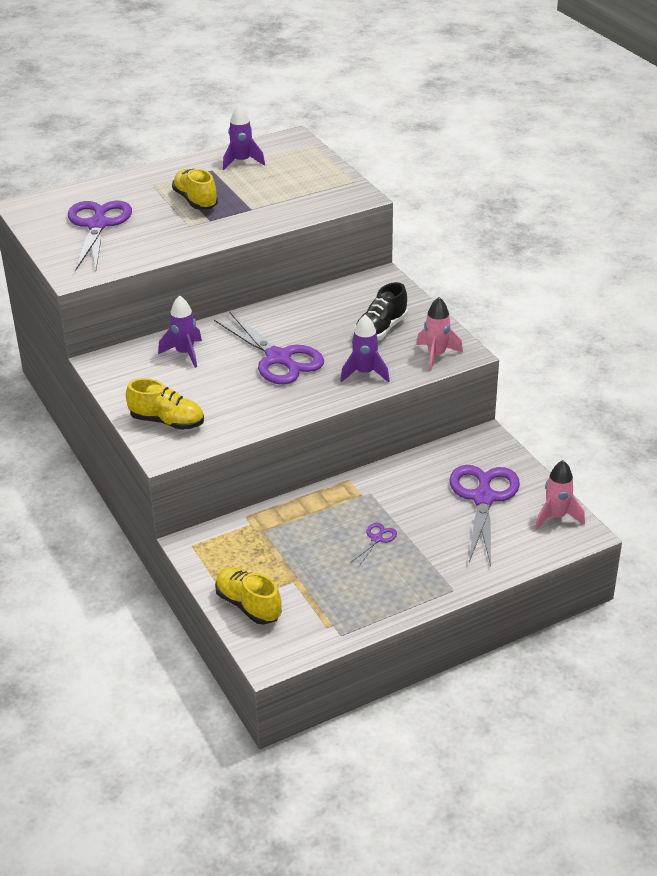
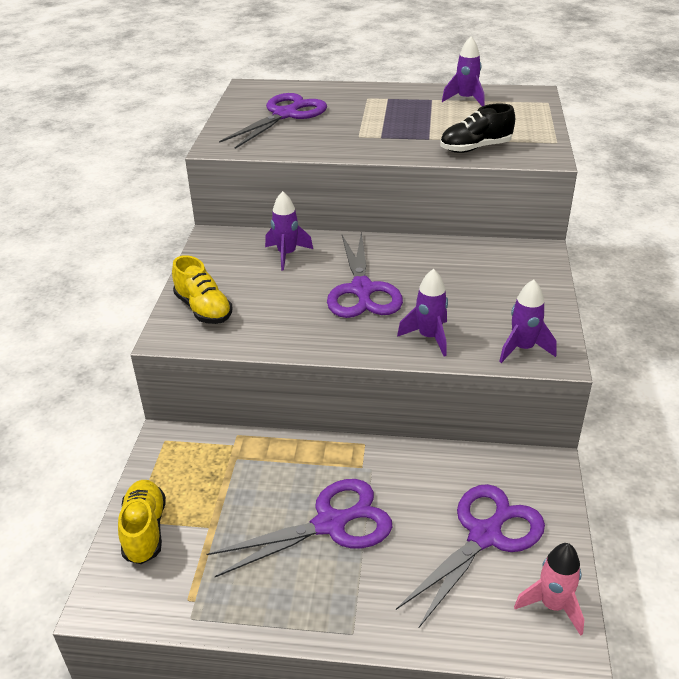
camera: 35 degrees right, 0 degrees up
yellow shoe [172,169,218,210] -> none
purple scissors [350,523,397,566] -> purple scissors [206,479,392,577], size x2.33
black shoe [354,282,408,340] -> black shoe moved to [440,103,515,153]
pink rocket [417,297,463,371] -> purple rocket [499,279,557,363]

